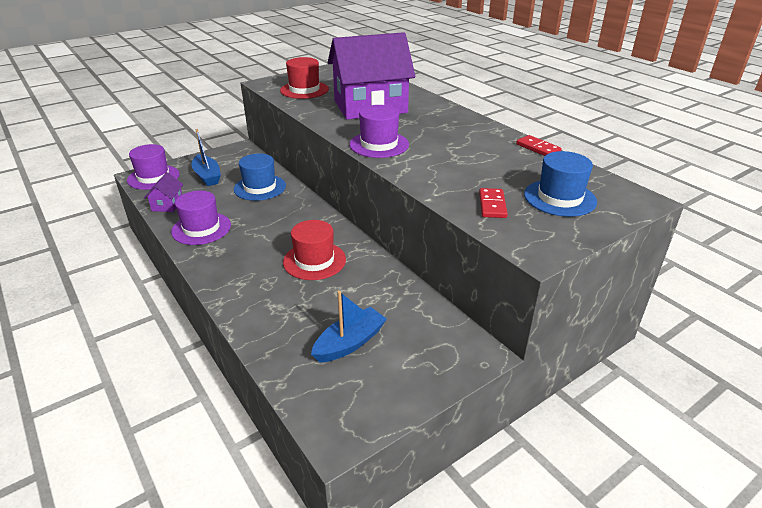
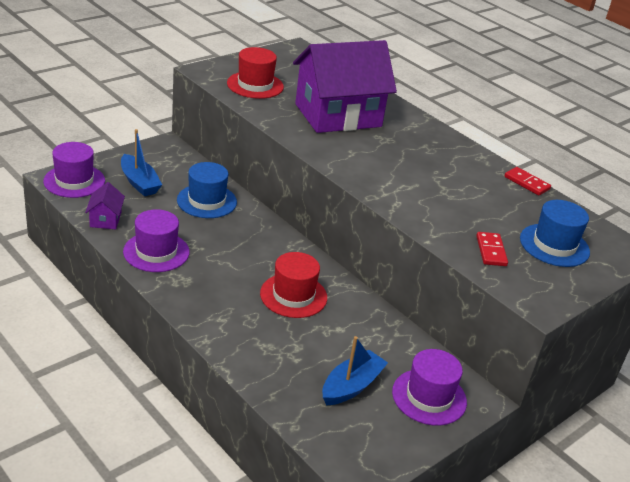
camera: 10 degrees left, 0 degrees up
purple hat [349,105,409,158] -> purple hat moved to [392,349,467,426]

